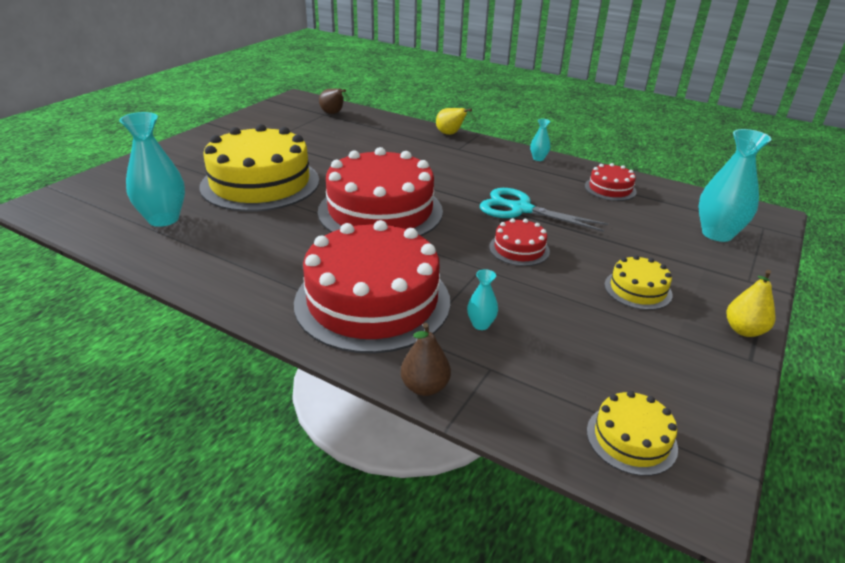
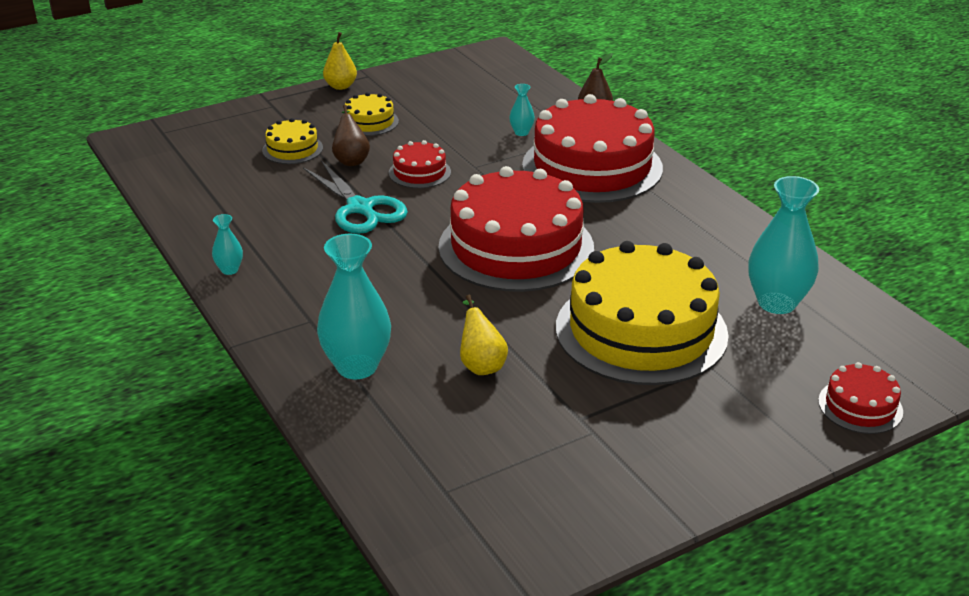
camera: 150 degrees left, 0 degrees up
brown pear [319,89,350,114] -> brown pear moved to [332,105,370,166]
yellow pear [436,108,477,135] -> yellow pear moved to [460,295,508,375]
red cake [585,163,637,201] -> red cake moved to [818,362,903,434]
yellow cake [587,391,678,476] -> yellow cake moved to [262,118,323,164]
turquoise vase [698,129,772,242] -> turquoise vase moved to [317,234,391,379]

